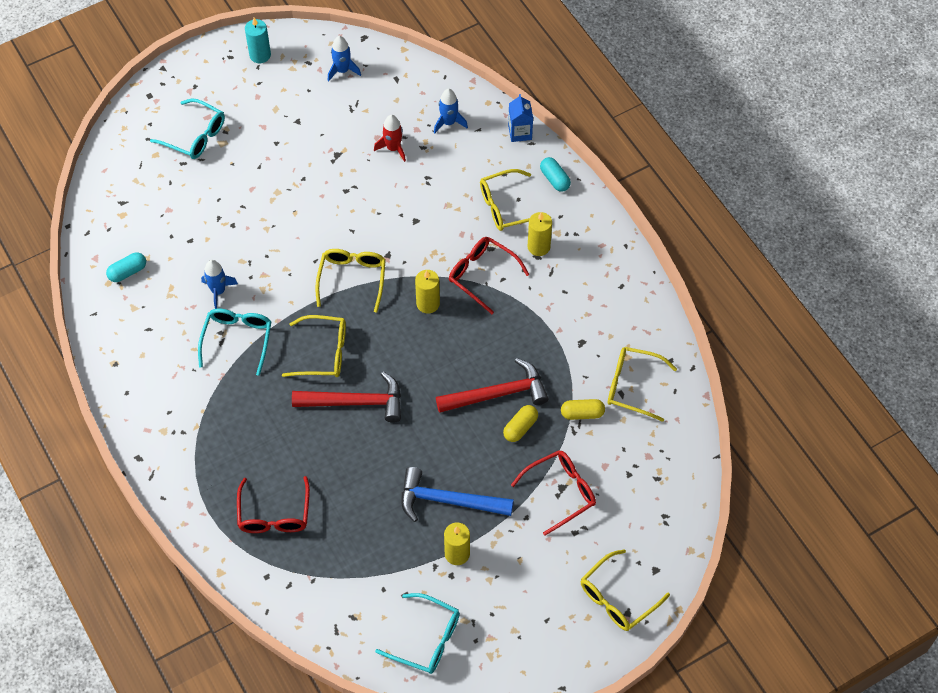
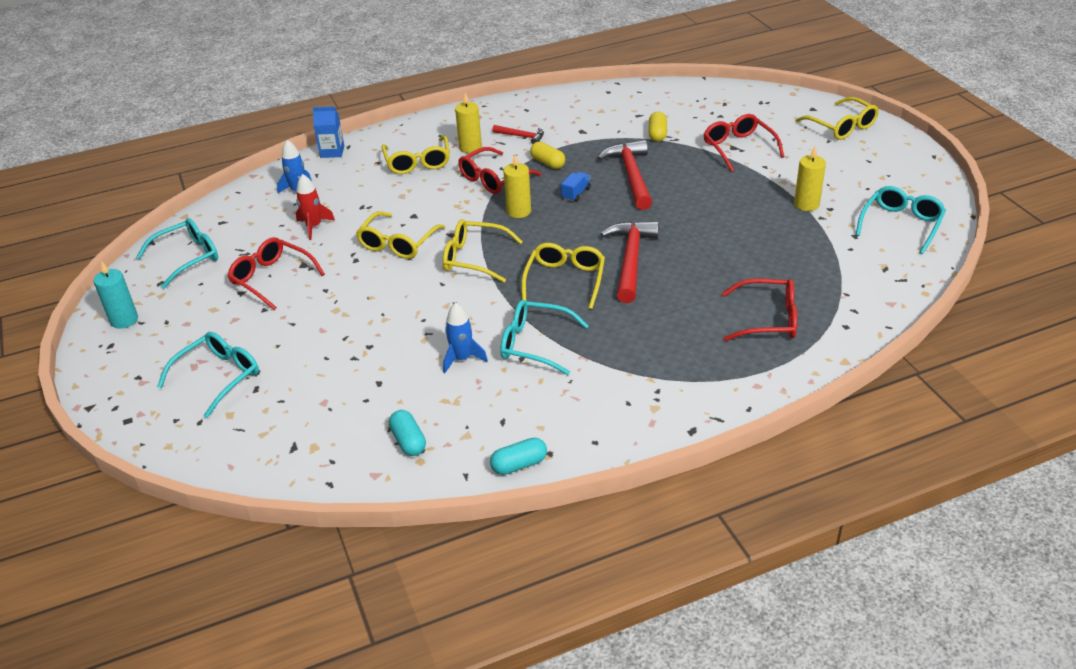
camera: 80 degrees left, 20 degrees down
blue rocket [328,36,361,82] -> turquoise glasses [136,218,218,289]
blue hammer [401,467,514,522] -> none
yellow capsule [503,405,538,442] -> yellow capsule moved to [530,142,565,169]
turquoise capsule [540,157,571,192] -> turquoise capsule moved to [490,438,547,475]
yellow glasses [608,347,677,422] -> yellow glasses moved to [356,211,445,259]
none -> red glasses [227,237,325,310]
none -> red hammer [492,125,544,144]
none -> blue truck [561,172,591,202]

